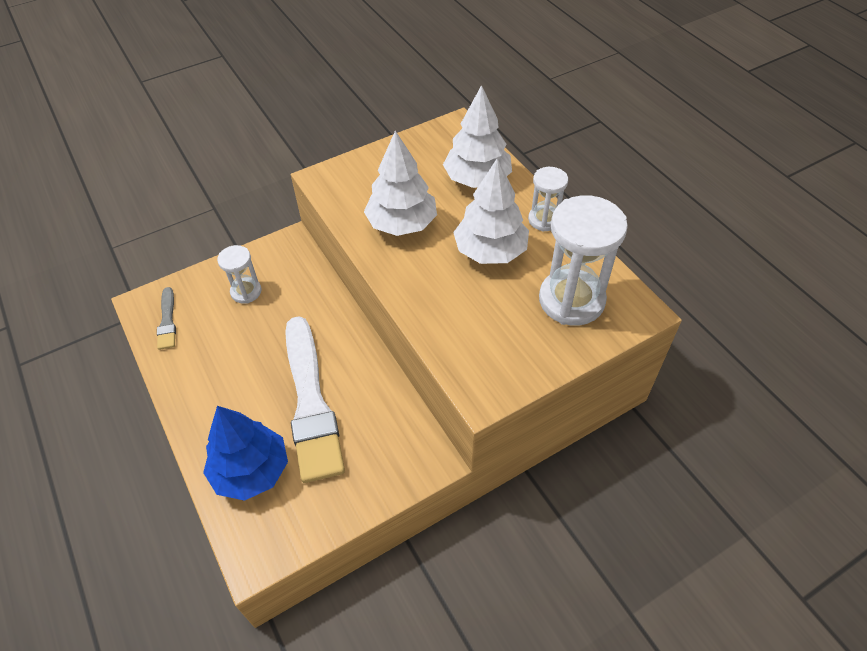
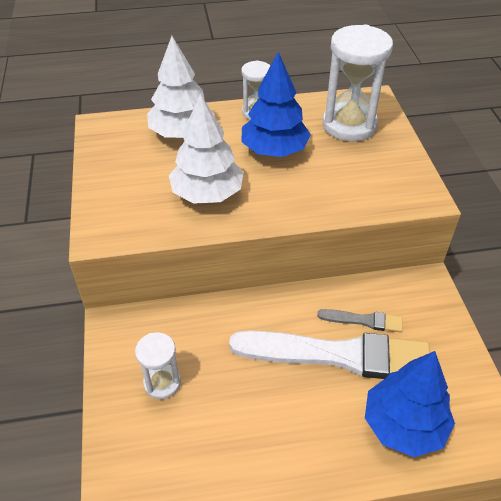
camera: 70 degrees left, 5 degrees down
grey brush [157,287,176,350] -> grey brush moved to [317,309,403,332]
white tree [453,159,529,264] -> blue tree [241,52,311,157]

